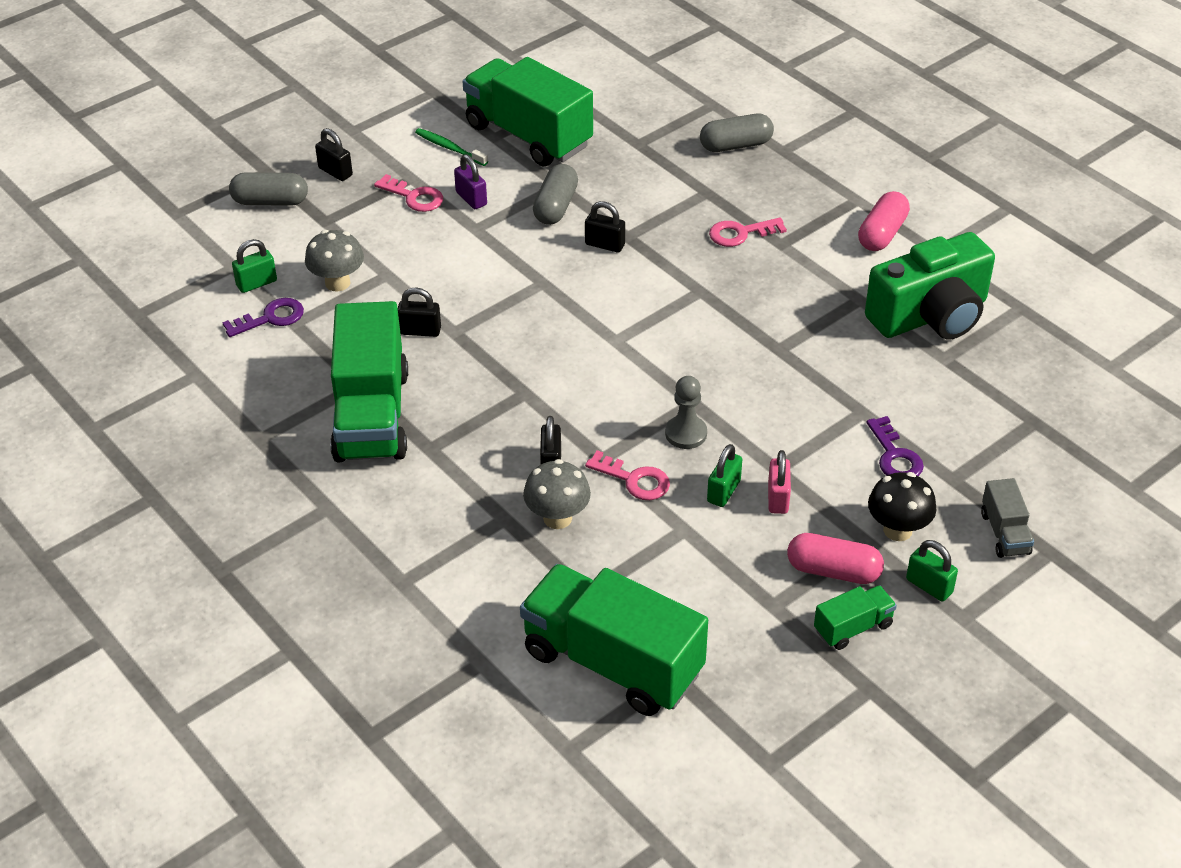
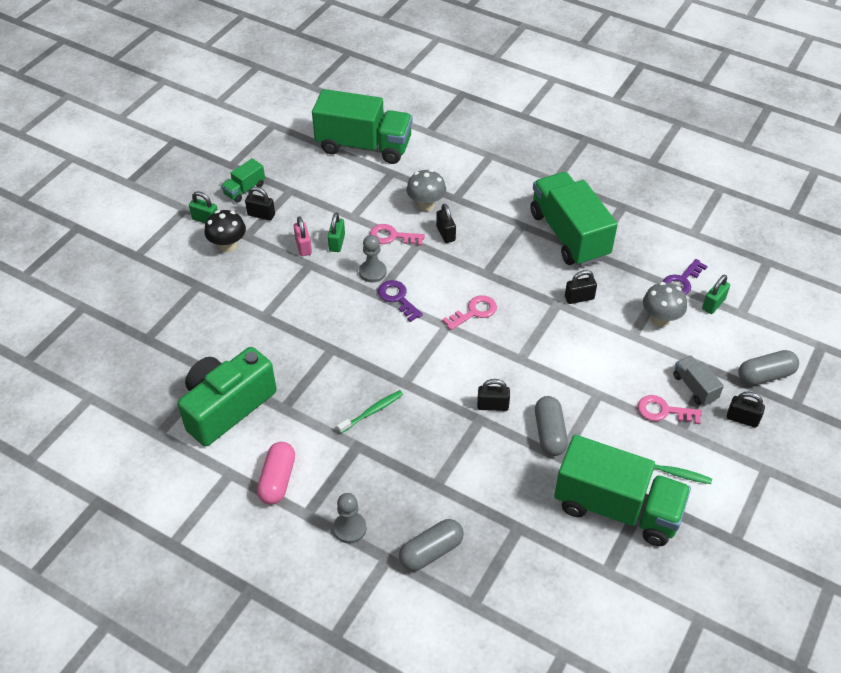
camera: 160 degrees right, 5 degrees up
purple padlock [454,154,487,209] -> none
pink key [709,218,787,247] -> pink key moved to [442,295,497,330]
pink capsule [787,533,884,584] -> black padlock [245,187,275,221]
purple key [866,416,924,476] -> purple key moved to [378,280,423,322]
grey truck [981,478,1034,558] -> grey truck moved to [673,356,724,406]
none -> grey pawn [333,493,367,544]
none -> green toothbrush [337,390,403,434]

